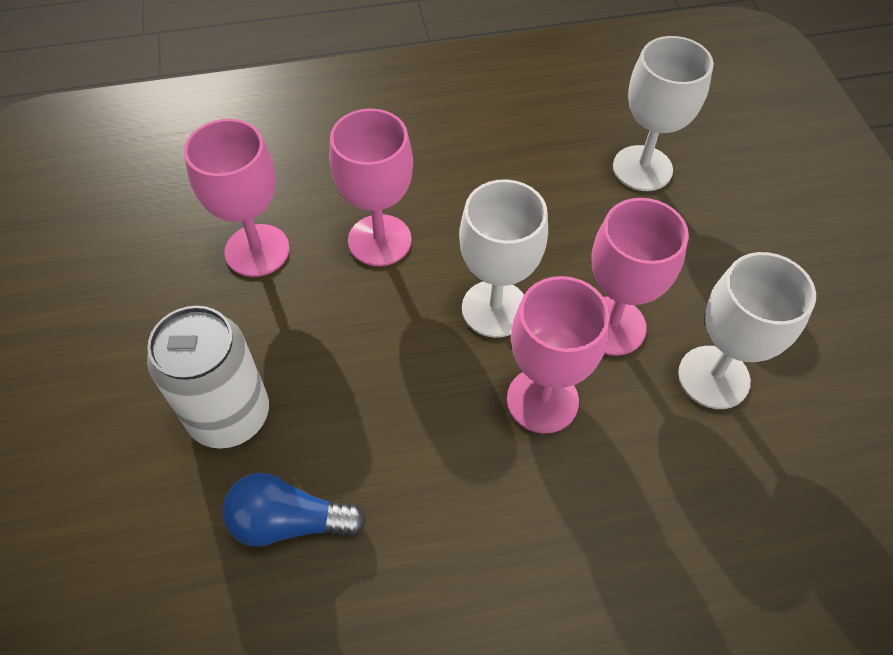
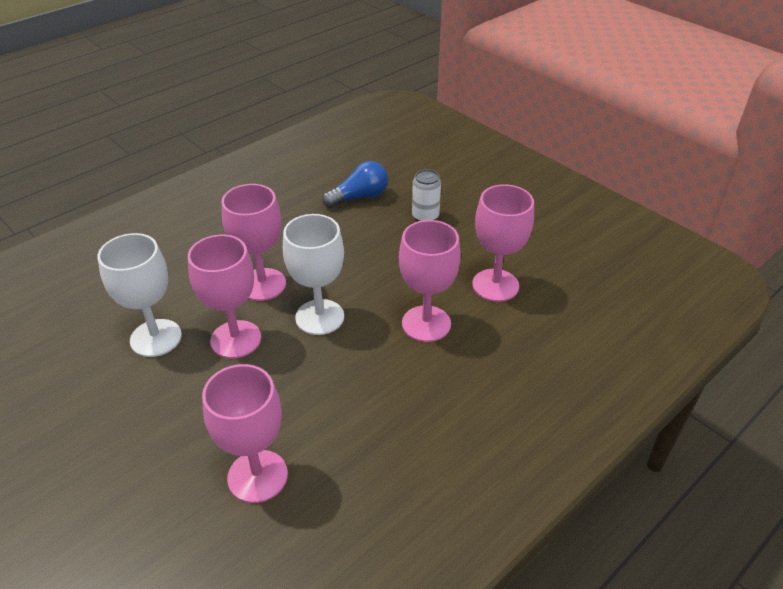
camera: 150 degrees right, 15 degrees down
white can [147,306,269,449] -> white can [412,169,441,221], size x0.57
white goblet [613,36,714,191] -> pink goblet [202,364,288,503]

